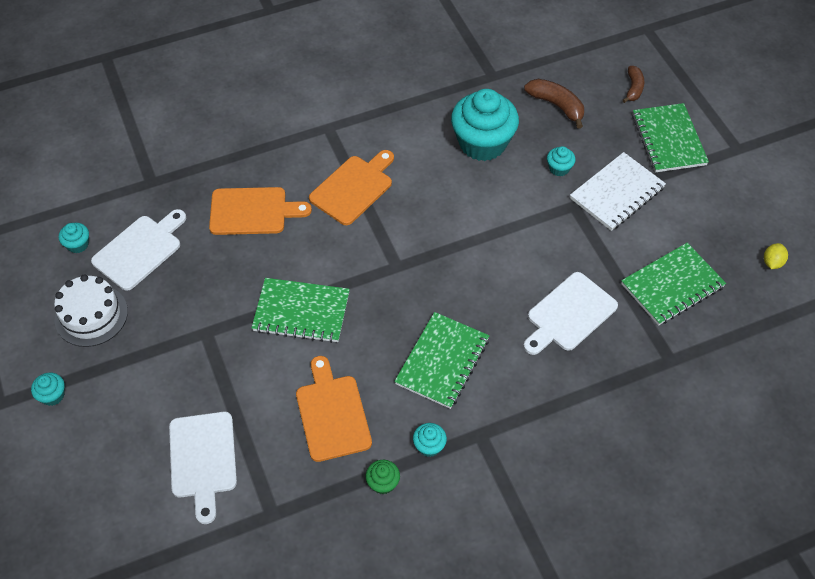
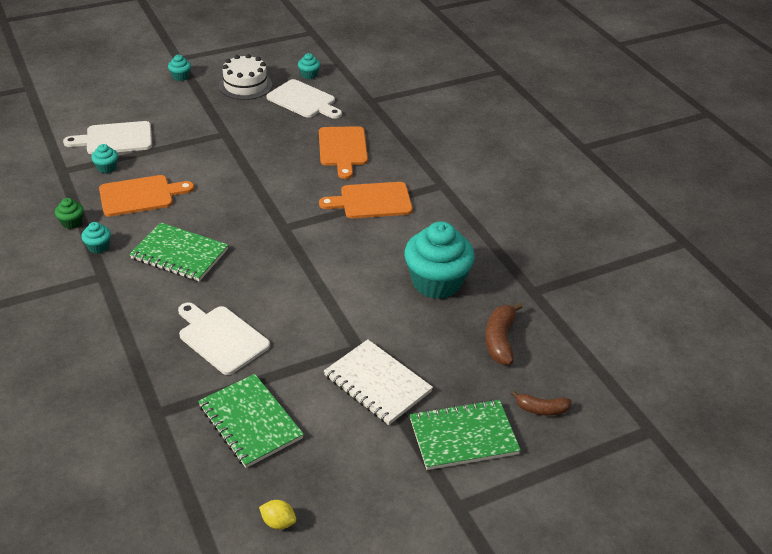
camera: 85 degrees right, 15 degrees down
green notebook [252,278,350,343] -> none
orange cutting board [309,150,394,225] -> orange cutting board turned 135 degrees clockwise [319,182,413,218]
brown banana [524,79,584,129] -> brown banana turned 150 degrees clockwise [485,302,522,365]
turquoise cupcake [547,146,576,176] -> turquoise cupcake moved to [91,144,118,173]

